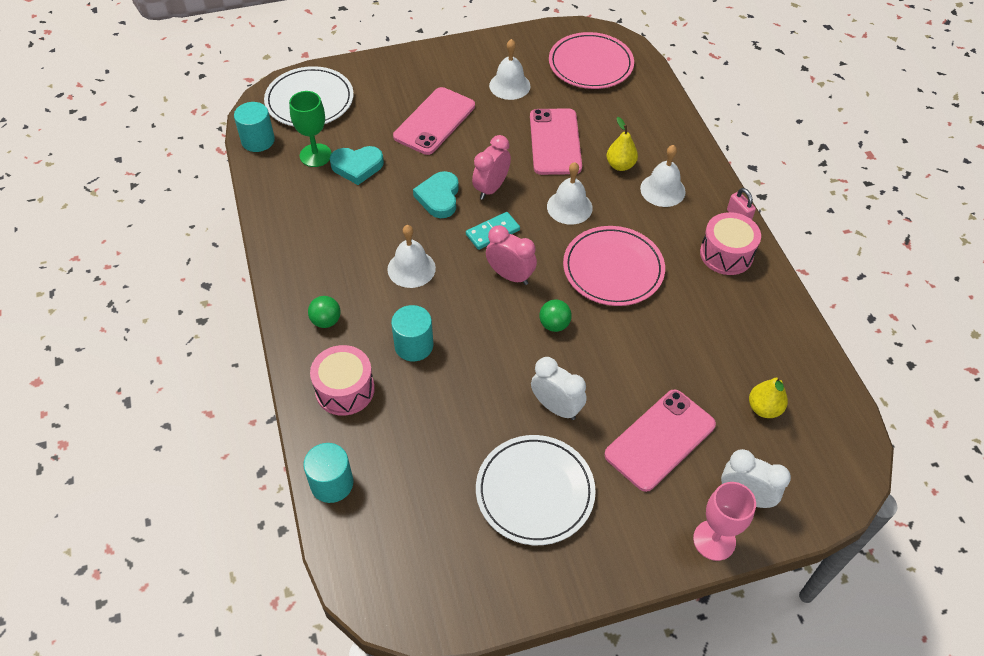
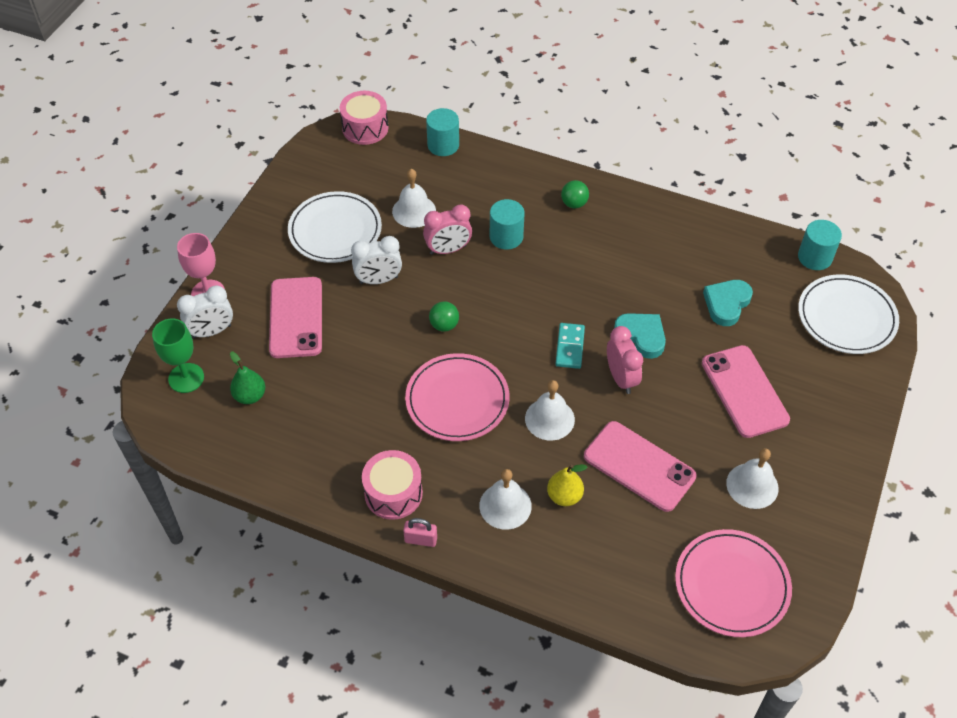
camera: 130 degrees right, 0 degrees up
green goblet [289,91,332,167] -> green goblet moved to [152,318,204,393]
pink drum [310,345,375,416] -> pink drum moved to [340,91,388,145]
white bell [387,225,436,288] -> white bell moved to [392,169,436,228]
pink clock [486,225,537,285] -> pink clock moved to [423,204,472,255]
yellow pear [749,376,788,418] -> green pear [230,352,265,404]

